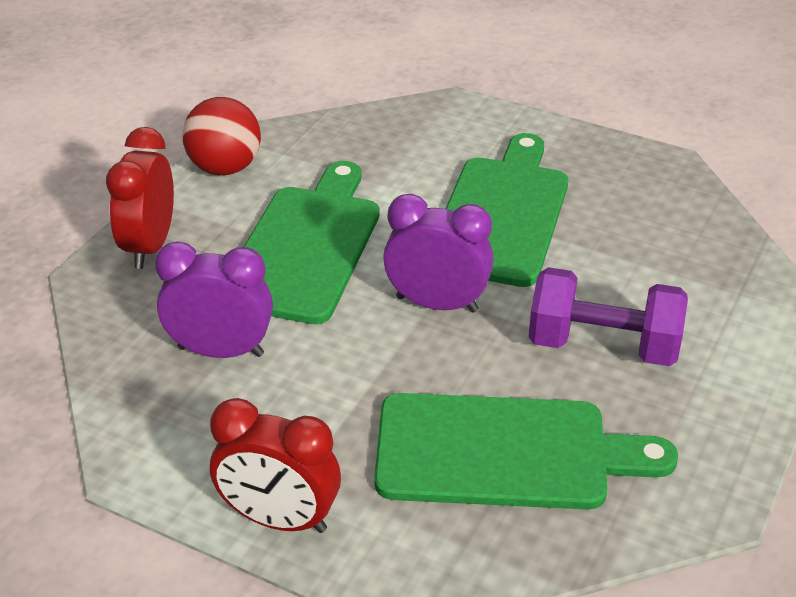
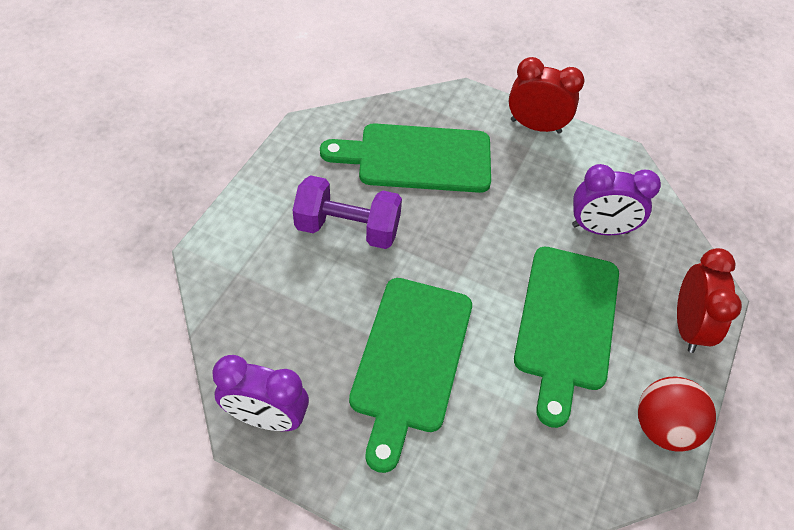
camera: 175 degrees right, 15 degrees up
purple clock [383,194,494,313] -> purple clock moved to [212,355,309,431]

